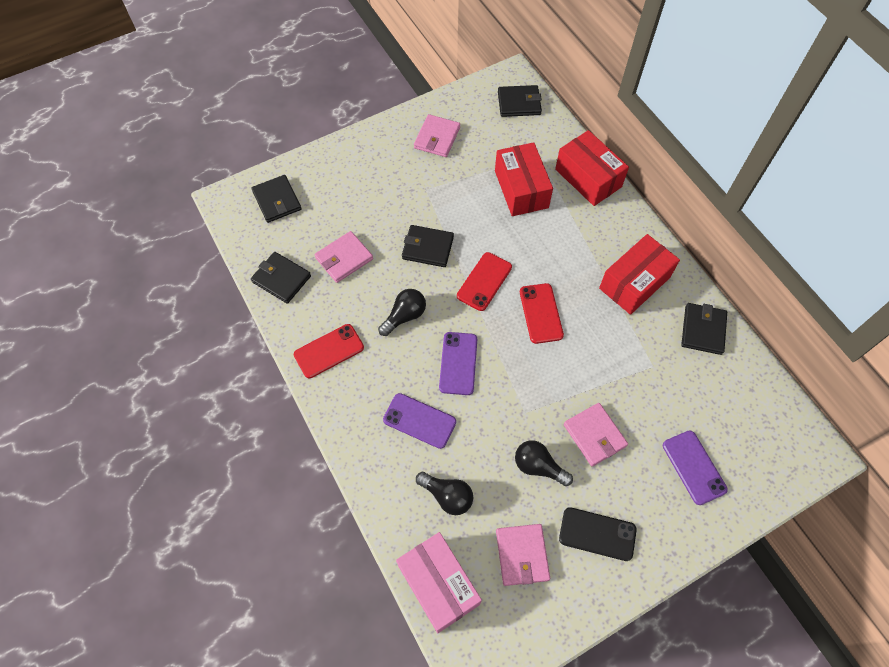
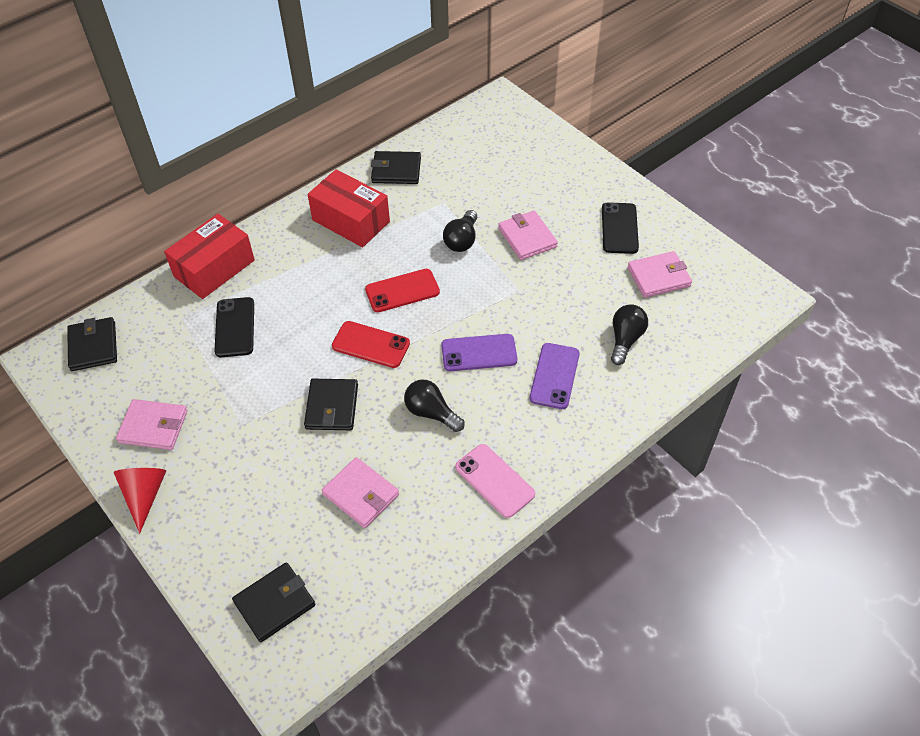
camera: 100 degrees left, 10 degrees down
black wallet [251,252,311,304] -> none
red phone [294,324,364,378] -> pink phone [455,444,535,518]
pink box [396,532,482,633] -> none
red box [495,142,553,216] -> black phone [214,297,254,357]
black light bulb [515,440,573,486] -> black light bulb moved to [443,210,477,252]
pink wallet [564,403,628,466] -> pink wallet turned 75 degrees counterclockwise [498,211,558,260]
purple phone [663,430,728,505] -> none
none -> red cone [113,468,166,534]

